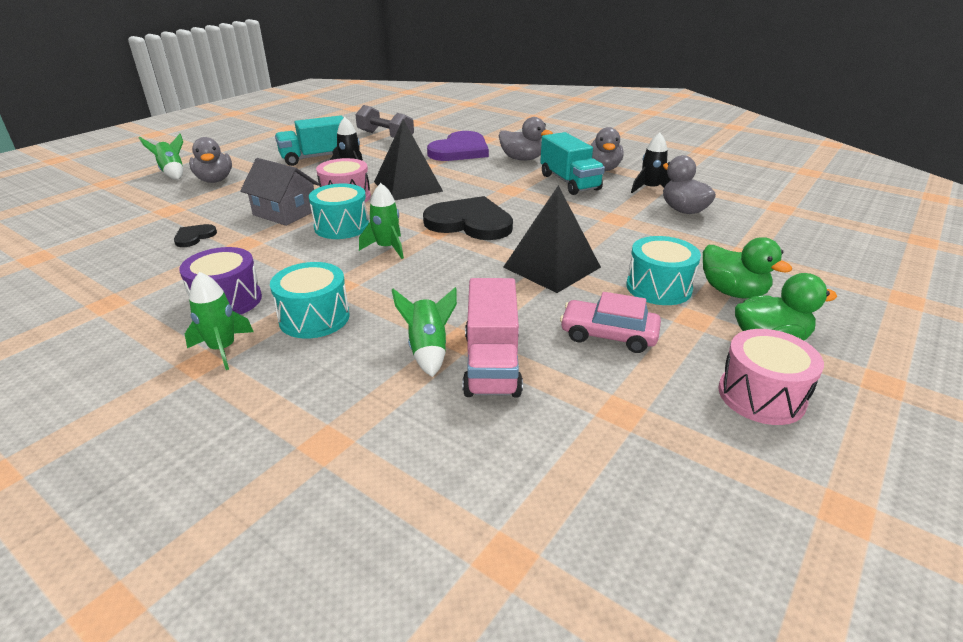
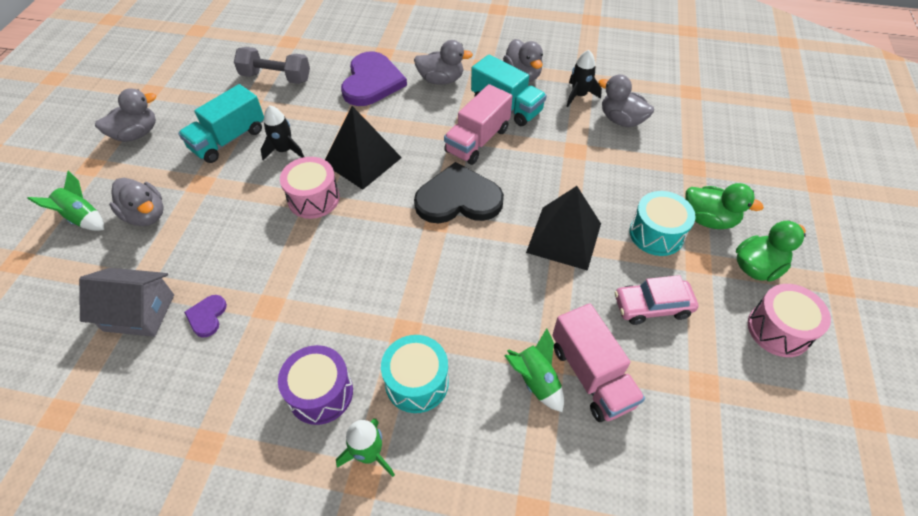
camera: 25 degrees left, 20 degrees up
black heart [174,224,217,247] -> purple heart [184,295,227,338]
grey house [240,158,320,226] -> grey house moved to [79,268,174,337]
turquoise drum [309,184,369,239] -> none
green rocket [359,183,404,259] -> none
none -> grey duck [95,88,156,142]
none -> pink truck [444,84,513,165]

